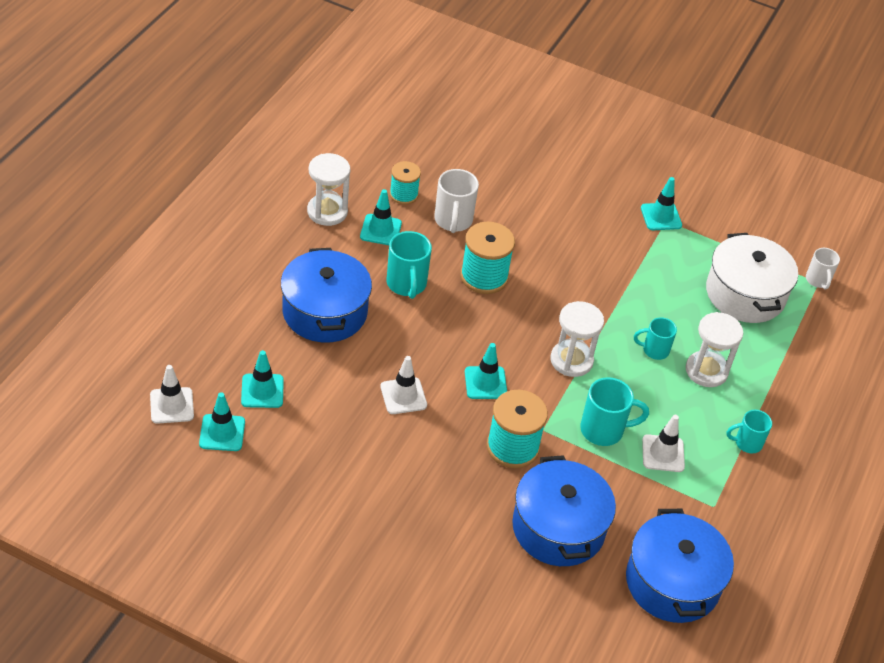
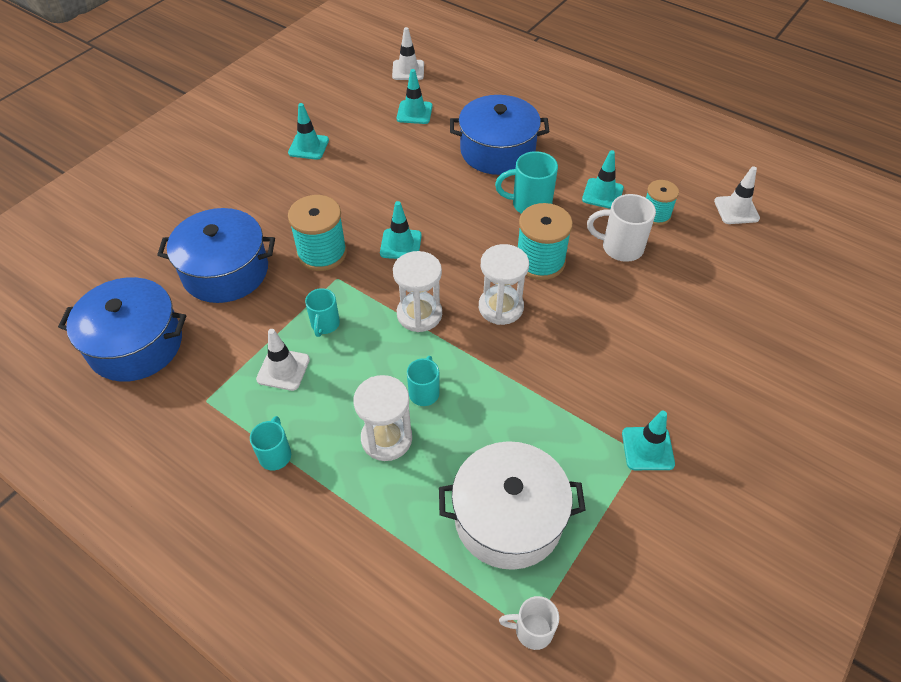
camera: 105 degrees right, 5 degrees up
turquoise traffic cone [199,392,245,451] -> turquoise traffic cone moved to [288,103,329,160]
white hourglass [307,153,350,226] -> white hourglass moved to [479,244,529,325]
white traffic cone [380,356,427,414] -> white traffic cone moved to [714,166,760,224]
turquoise mug [580,377,649,446] -> turquoise mug [305,288,340,337], size x0.65

